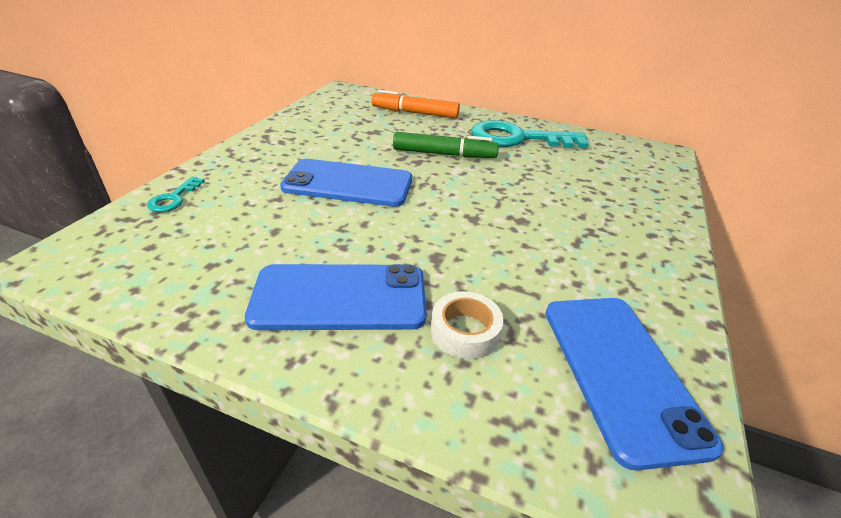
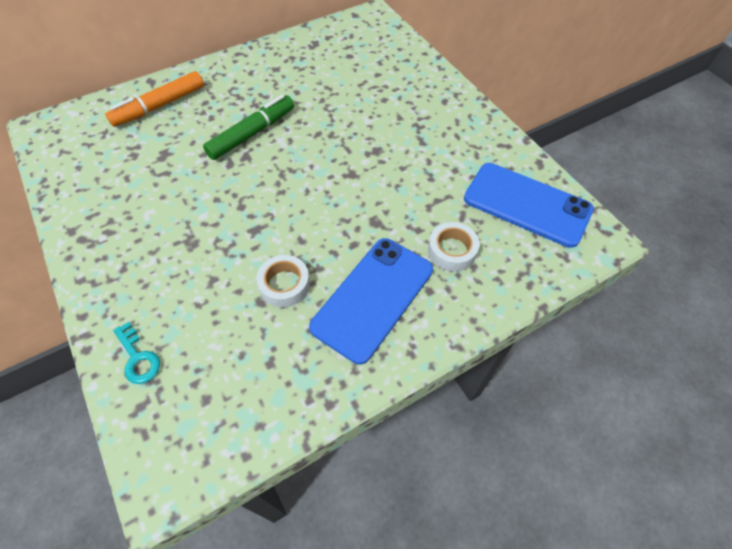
camera: 50 degrees left, 20 degrees up
blue phone [280,159,412,207] -> none
turquoise key [471,120,589,148] -> none
none -> white tape [256,255,310,307]

